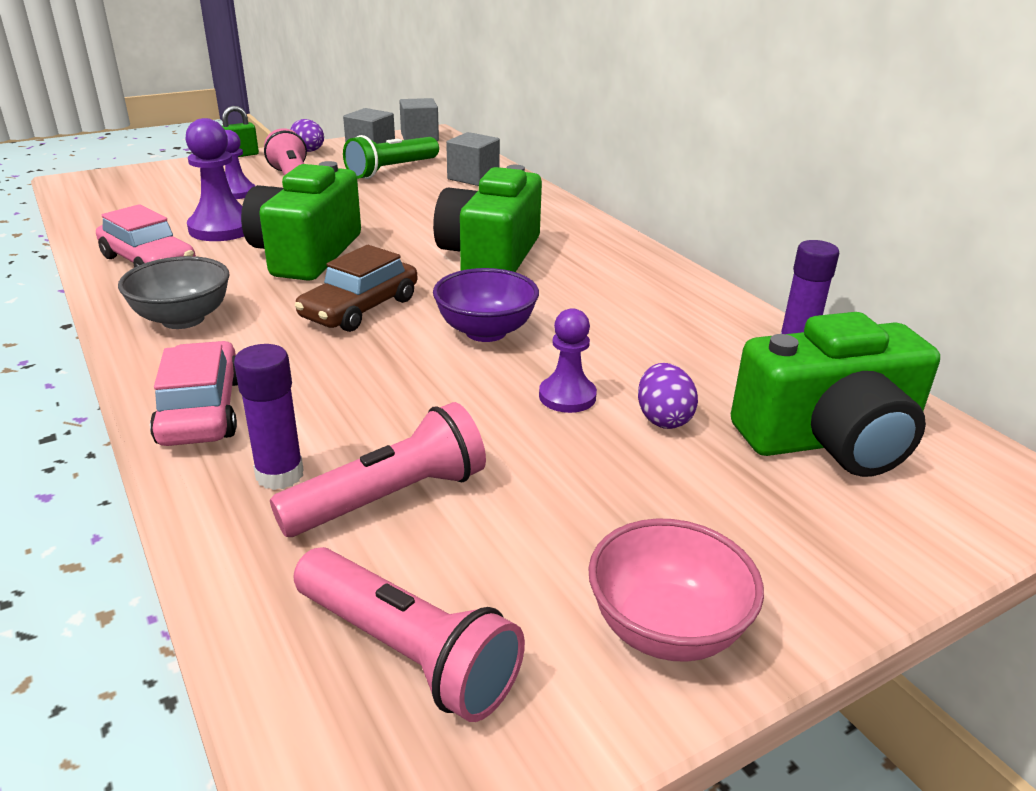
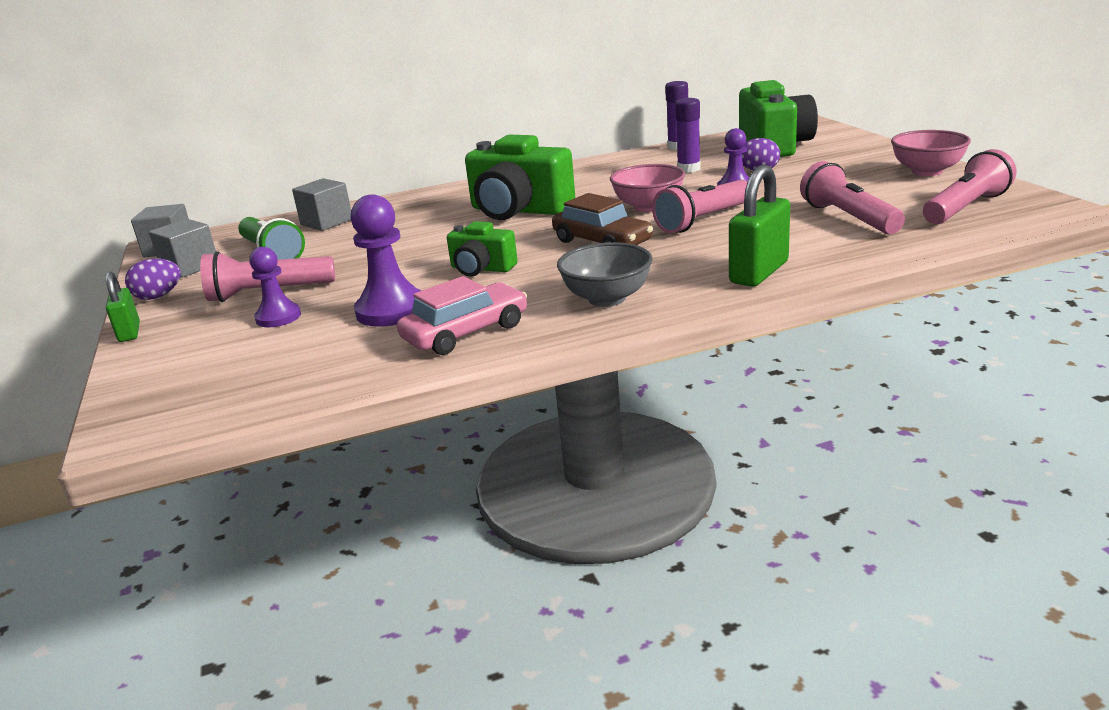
camera: 75 degrees left, 5 degrees down
pink car [150,341,238,446] -> green padlock [729,165,790,287]
purple glue stick [234,344,304,490] -> purple glue stick moved to [675,98,701,173]
green camera [241,161,361,281] -> green camera [447,221,518,277], size x0.54
purple bowl [433,268,539,342] -> pink bowl [610,164,685,212]
none -> pink flashlight [652,180,747,233]

